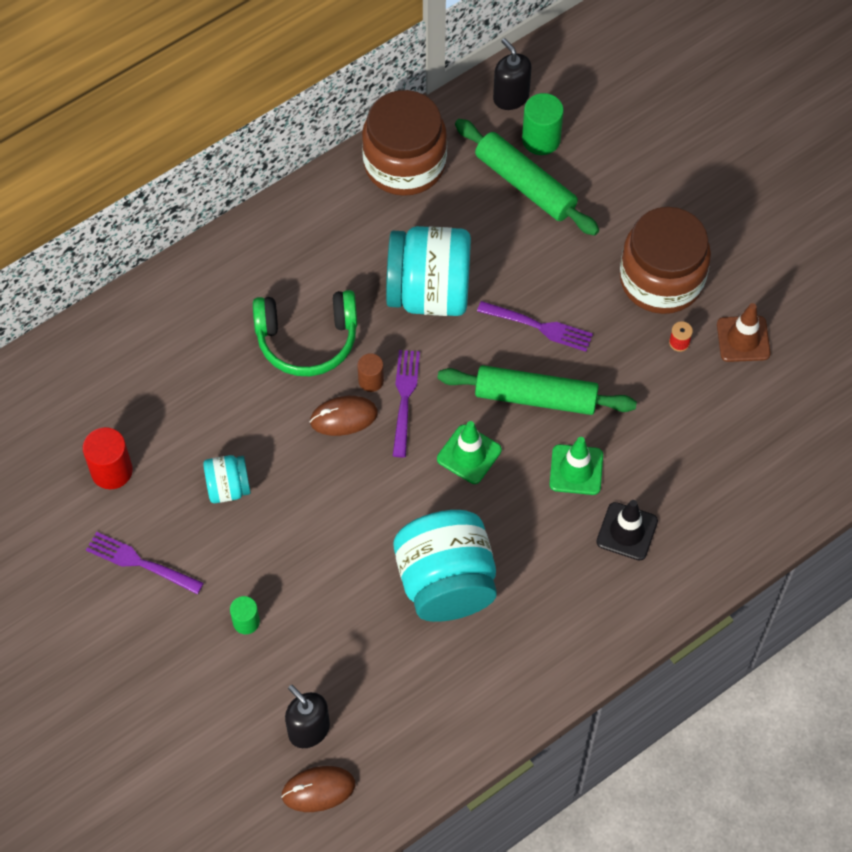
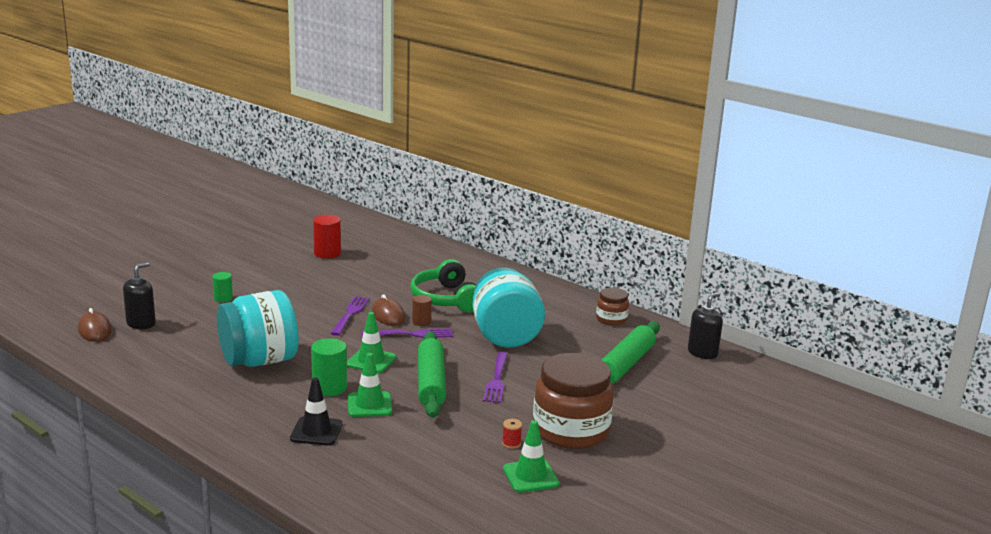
camera: 75 degrees right, 40 degrees down
purple fork [86,532,204,594] -> purple fork moved to [330,296,370,336]
turquoise jar [203,455,251,503] -> none
brown jar [362,90,447,196] -> brown jar [596,288,629,325], size x0.50
green cylinder [522,93,564,155] -> green cylinder moved to [311,338,347,396]
brown traffic cone [717,303,771,362] -> green traffic cone [503,420,559,493]

